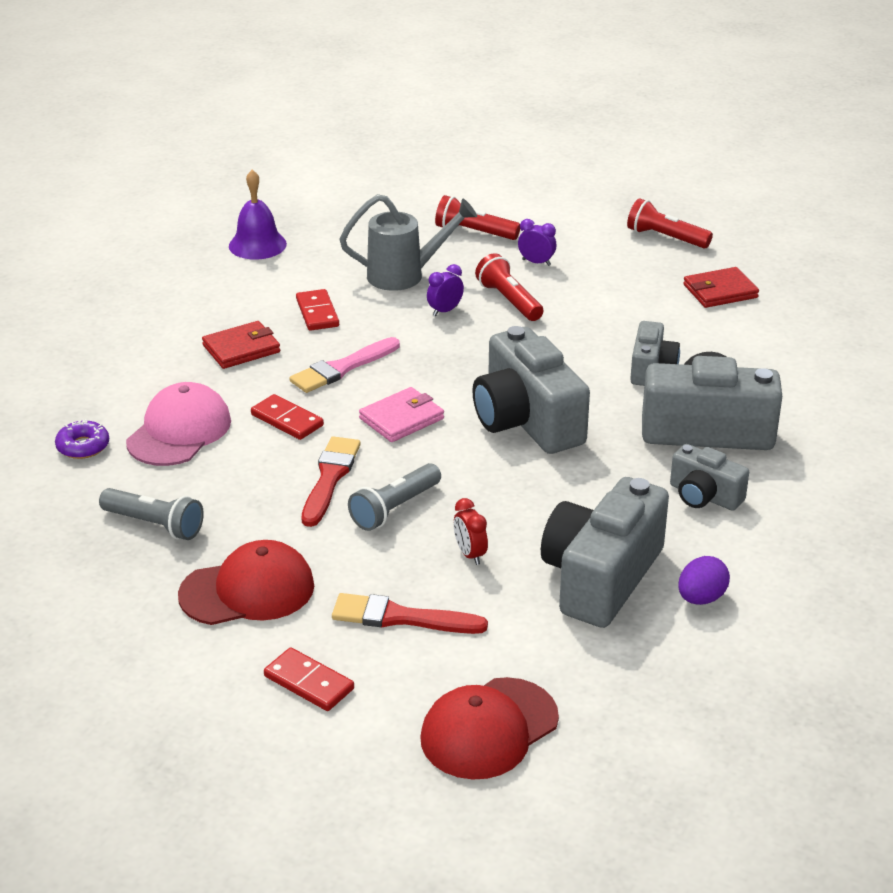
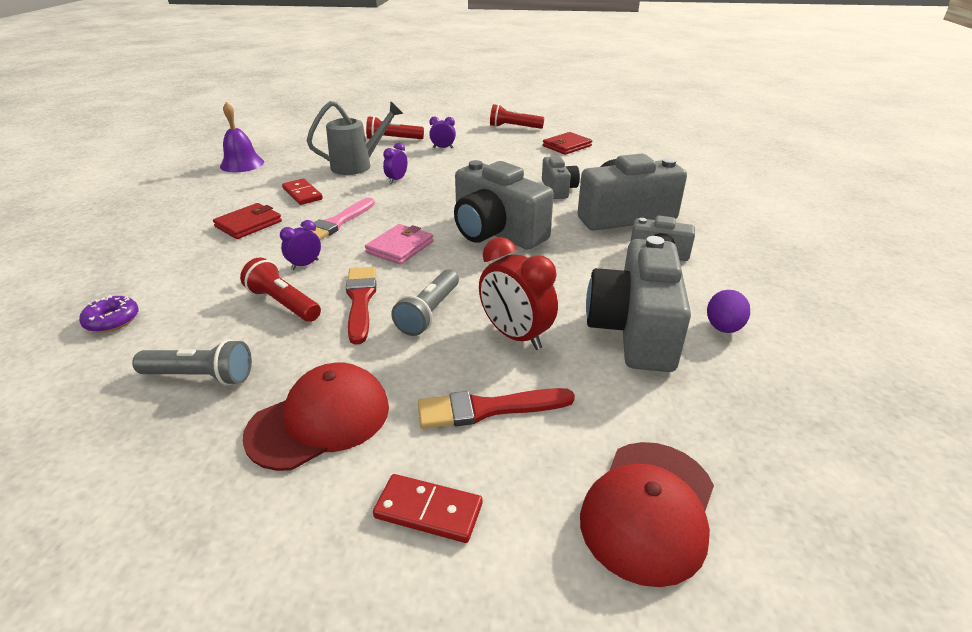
camera: 20 degrees left, 0 degrees up
pink cap [126,382,231,466] -> none
red domino [251,394,324,440] -> purple clock [280,220,321,270]
red clock [454,498,488,565] -> red clock [479,237,558,350], size x1.85
red flashlight [475,253,543,321] -> red flashlight moved to [240,257,321,322]

